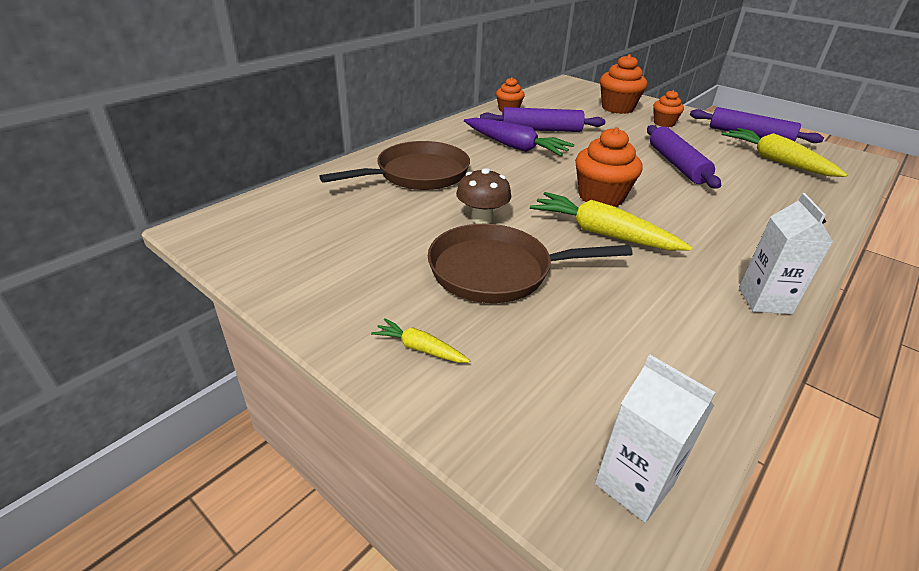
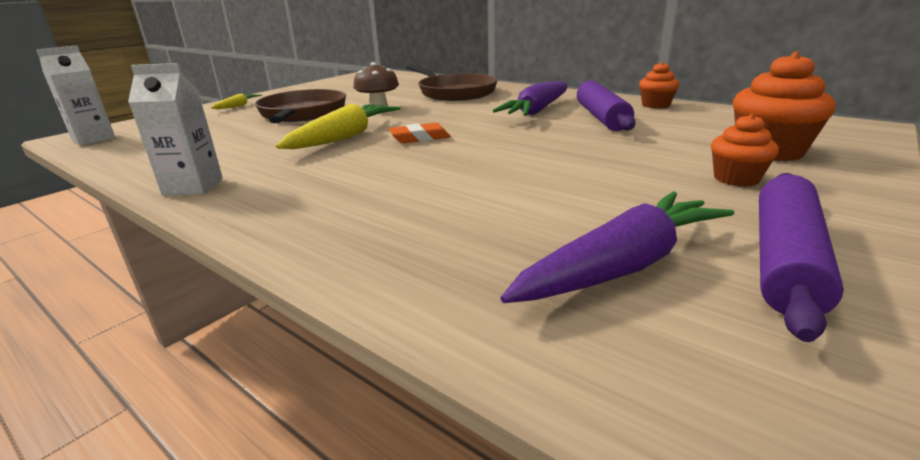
camera: 90 degrees right, 10 degrees down
orange cupcake [575,127,643,207] -> orange eraser [389,123,451,143]
purple rolling pin [647,125,721,189] -> none
yellow carrot [722,128,847,177] -> purple carrot [500,191,734,303]

